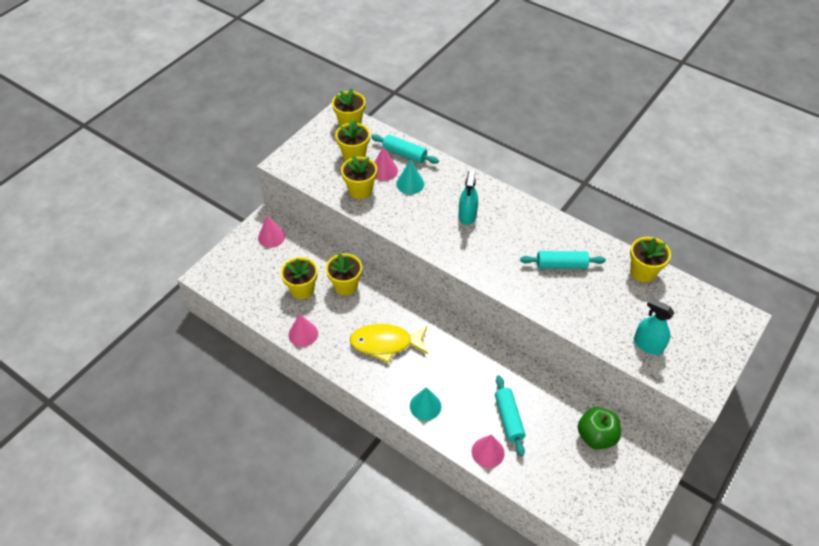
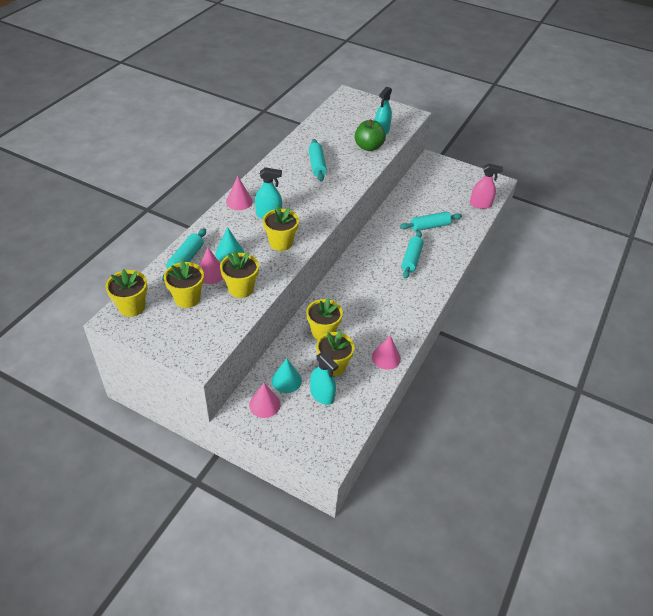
camera: 100 degrees left, 5 degrees down
yellow fish [349,324,428,363] -> none
turquoise cone [410,387,441,421] -> turquoise cone moved to [272,358,302,393]
pink cone [472,435,505,468] -> pink cone moved to [226,176,253,210]
green apple [578,407,621,449] -> green apple moved to [355,119,386,151]
yellow flower pot [630,237,671,282] -> yellow flower pot moved to [263,205,299,251]
none -> turquoise spray bottle [310,352,339,405]
none -> turquoise rolling pin [401,231,424,279]
none -> pink spray bottle [470,163,503,209]

